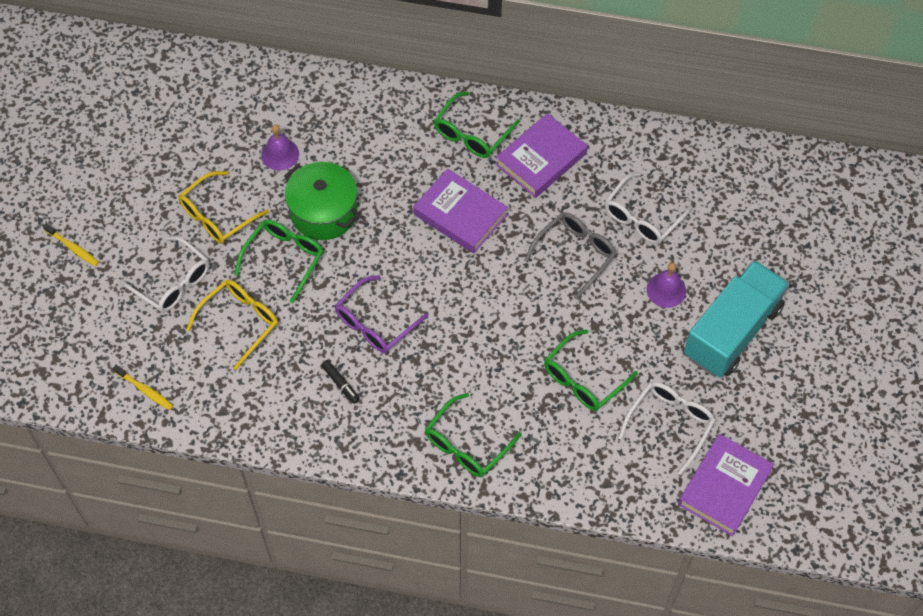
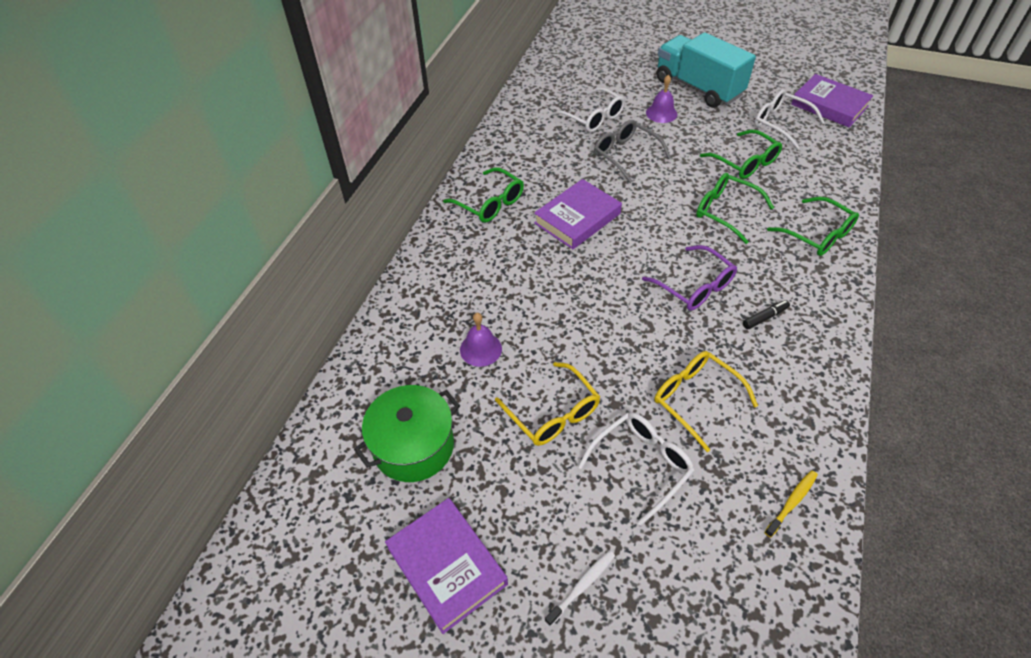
camera: 80 degrees left, 10 degrees down
yellow toothbrush [43,223,99,266] -> white toothbrush [545,550,615,626]
green glasses [235,220,323,303] -> green glasses moved to [696,173,774,244]
green pot [284,162,359,240] -> green pot moved to [354,385,460,482]
purple book [496,113,588,198] -> purple book moved to [385,498,508,634]

